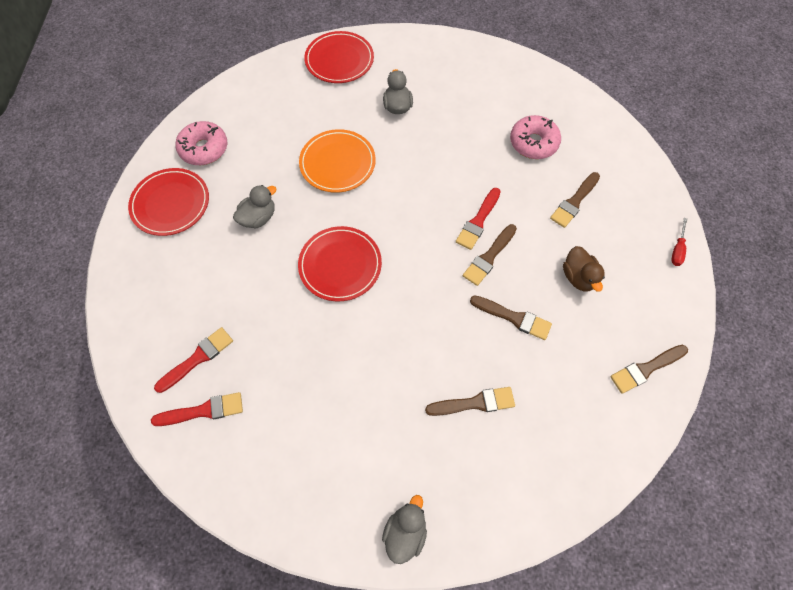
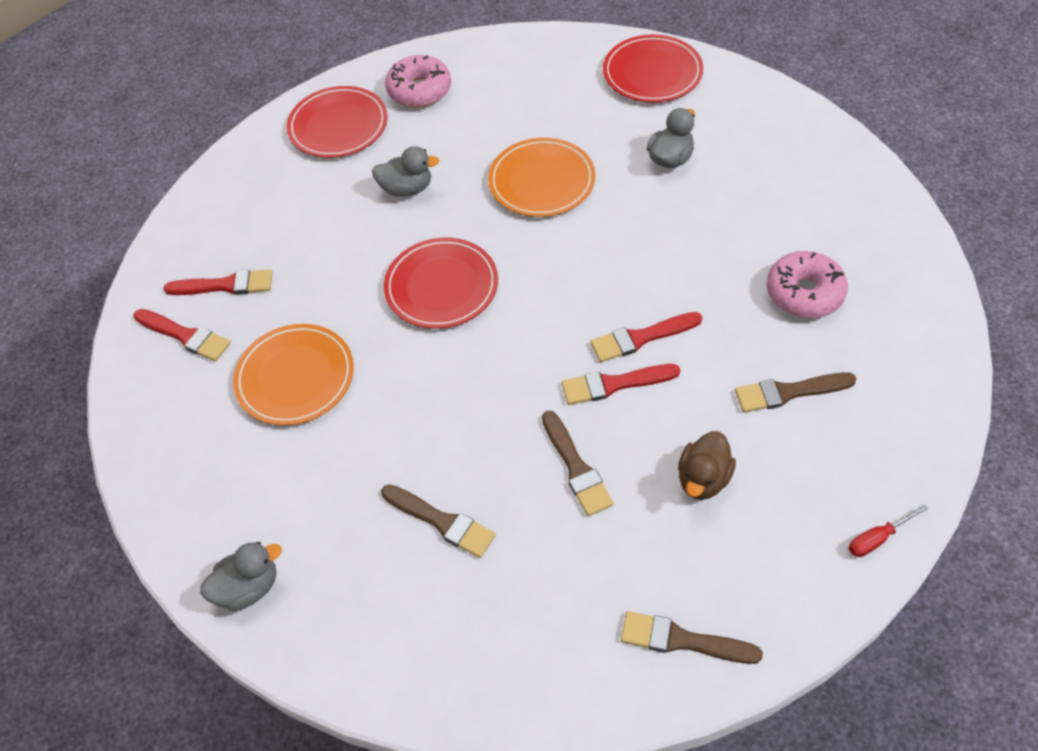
camera: 45 degrees right, 10 degrees down
brown brush [463,224,517,286] -> red brush [562,364,680,405]
none -> orange plate [233,324,354,426]

